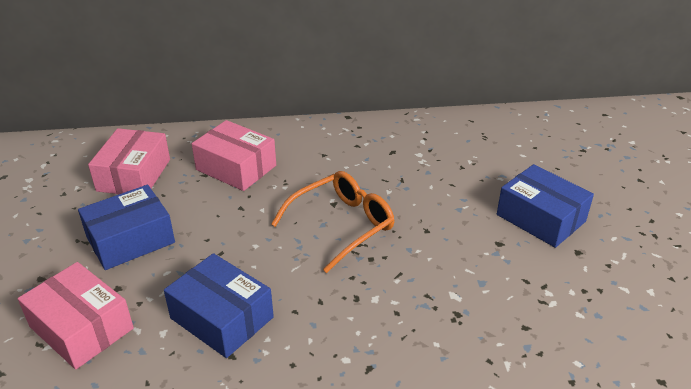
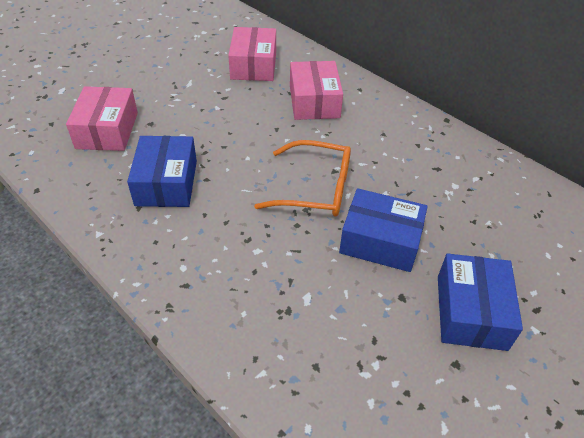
camera: 50 degrees right, 10 degrees up
blue box [78,185,175,270] -> blue box moved to [339,188,428,272]
pink box [88,128,170,194] -> pink box turned 60 degrees counterclockwise [228,27,276,81]

